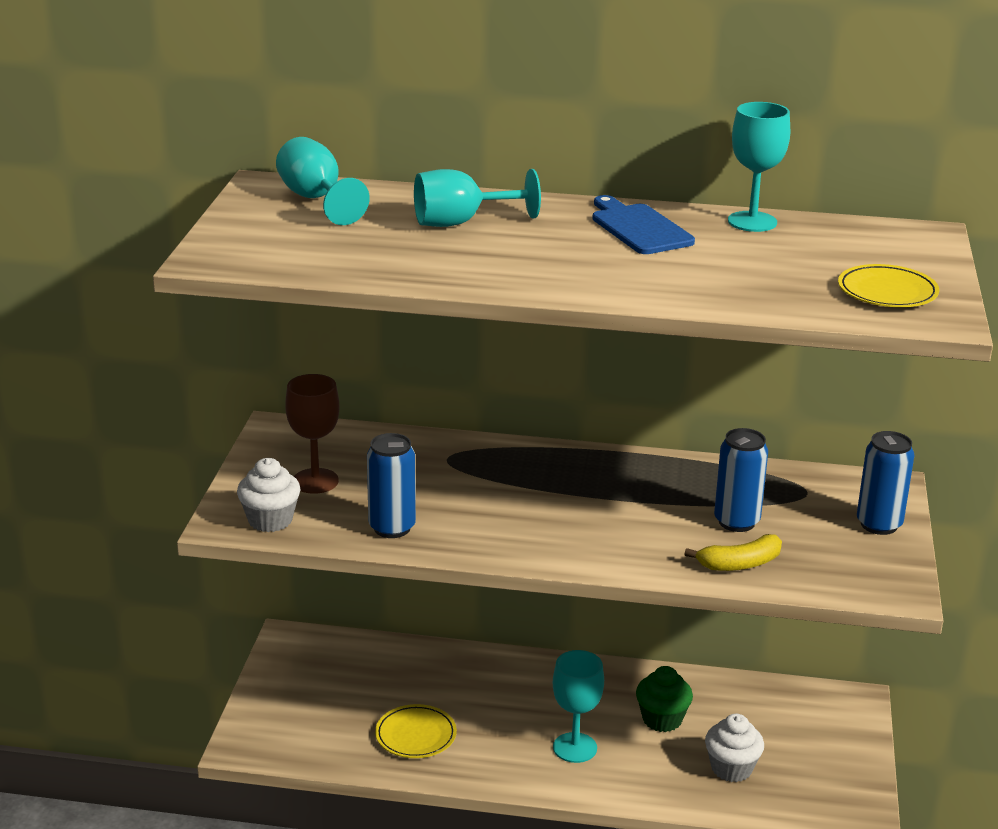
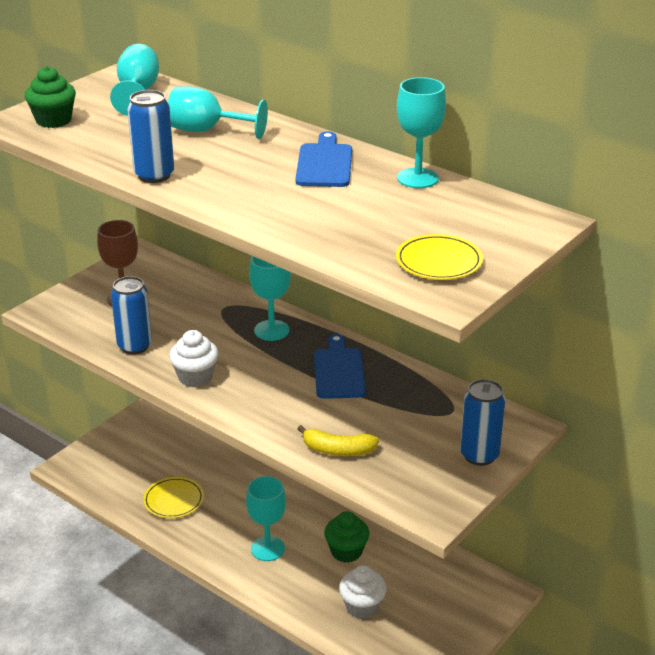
camera: 30 degrees right, 5 degrees up
white cupcake [237,458,301,532] -> white cupcake moved to [169,330,219,387]
blue can [714,428,768,532] -> blue can moved to [127,90,174,183]
none -> green cupcake [25,66,76,128]
none -> turquoise goblet [249,256,291,341]
none -> blue cutting board [314,334,366,399]

